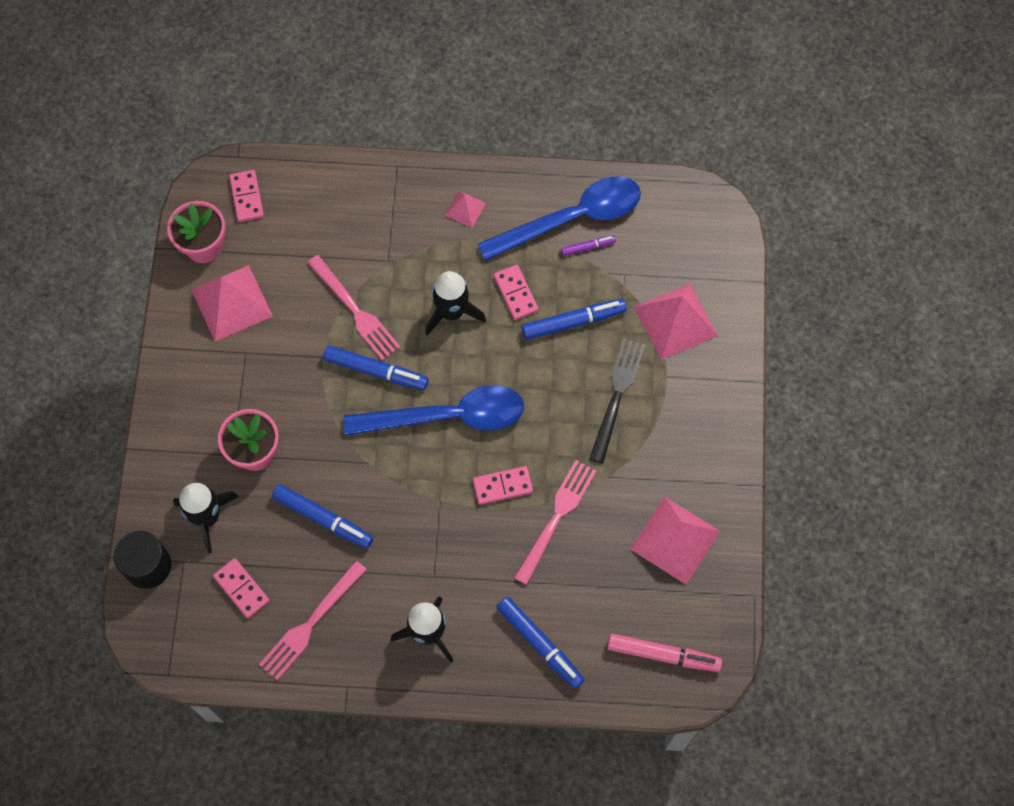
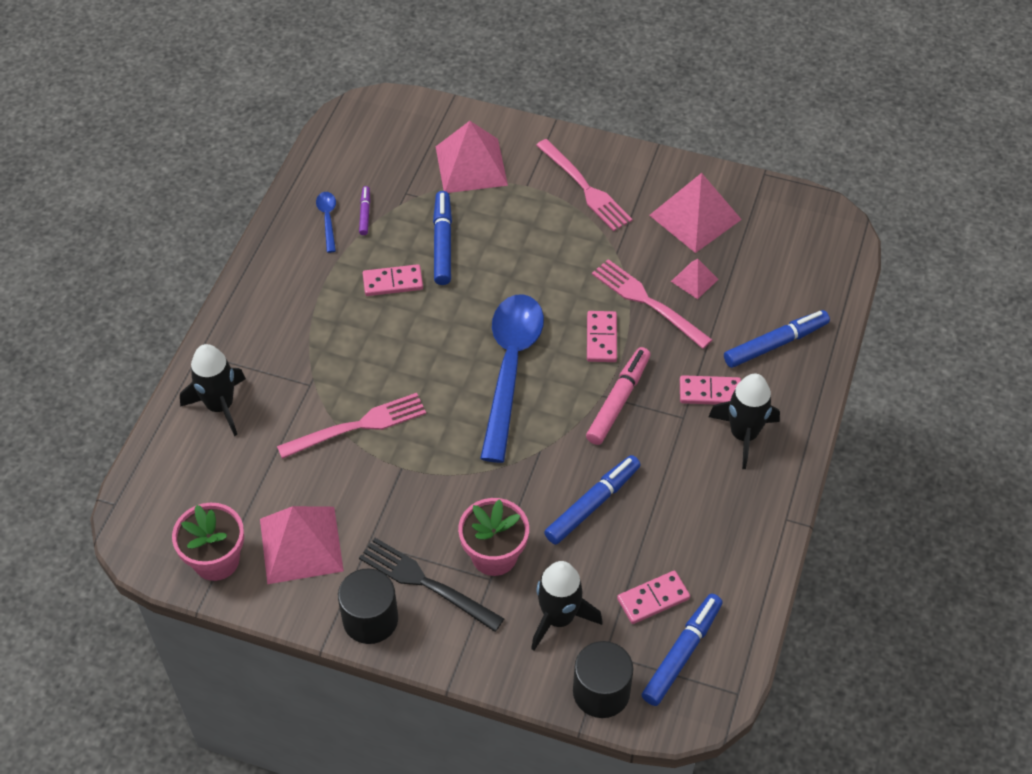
camera: 75 degrees left, 15 degrees down
pink domino [229,170,264,222] -> pink domino moved to [680,375,741,405]
pink fork [259,561,367,681] -> pink fork moved to [536,139,633,231]
blue marker [323,346,429,390] -> blue marker moved to [642,594,723,706]
black rocket [425,271,486,336] -> black rocket moved to [180,344,246,436]
pink pyramid [445,191,486,228] -> pink pyramid moved to [671,259,718,299]
blue spoon [477,176,641,261] -> blue spoon [316,192,336,253], size x0.41
black fork [590,338,645,463] -> black fork moved to [359,538,504,632]
pink marker [607,634,722,672] -> pink marker moved to [586,347,650,445]
none -> black cylinder [338,568,398,644]

